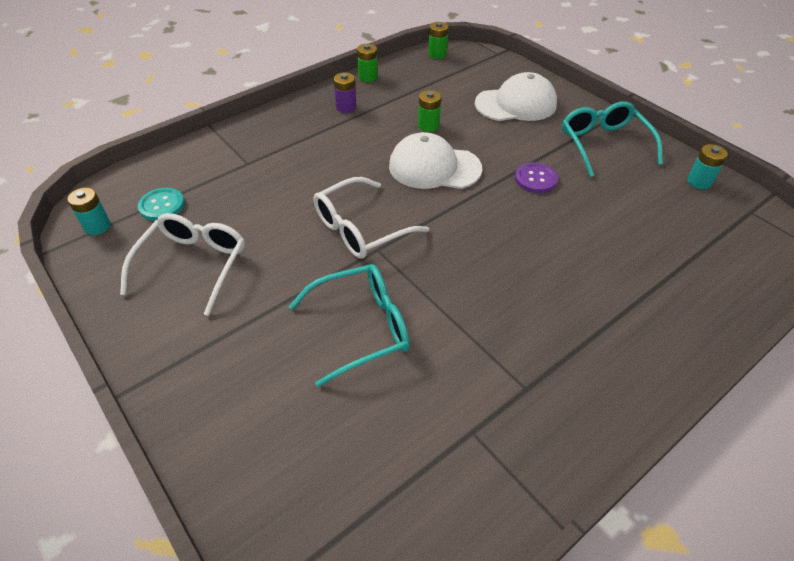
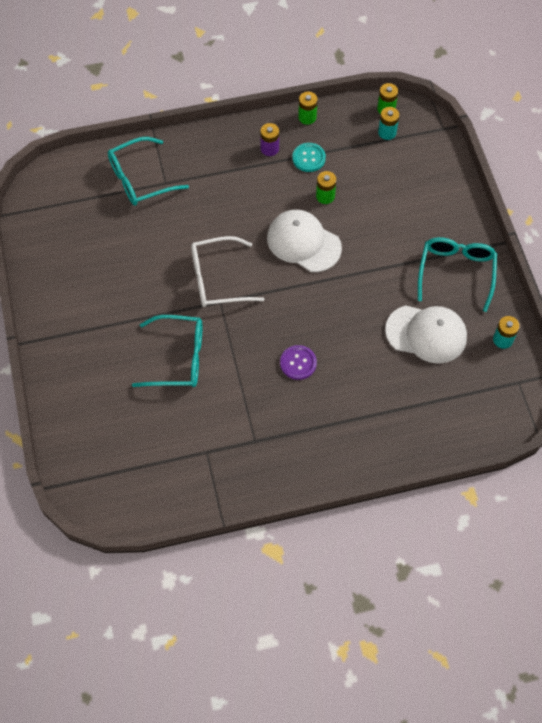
camera: 25 degrees right, 15 degrees up
turquoise battery [67,188,111,235] -> turquoise battery moved to [378,107,400,140]
white glasses [120,213,245,316] -> none
turquoise button [138,188,185,221] -> turquoise button moved to [292,143,326,172]
white cap [475,72,557,121] -> white cap moved to [385,305,467,364]
purple button [515,163,558,193] -> purple button moved to [280,345,317,380]
none -> turquoise glasses [108,137,189,206]

